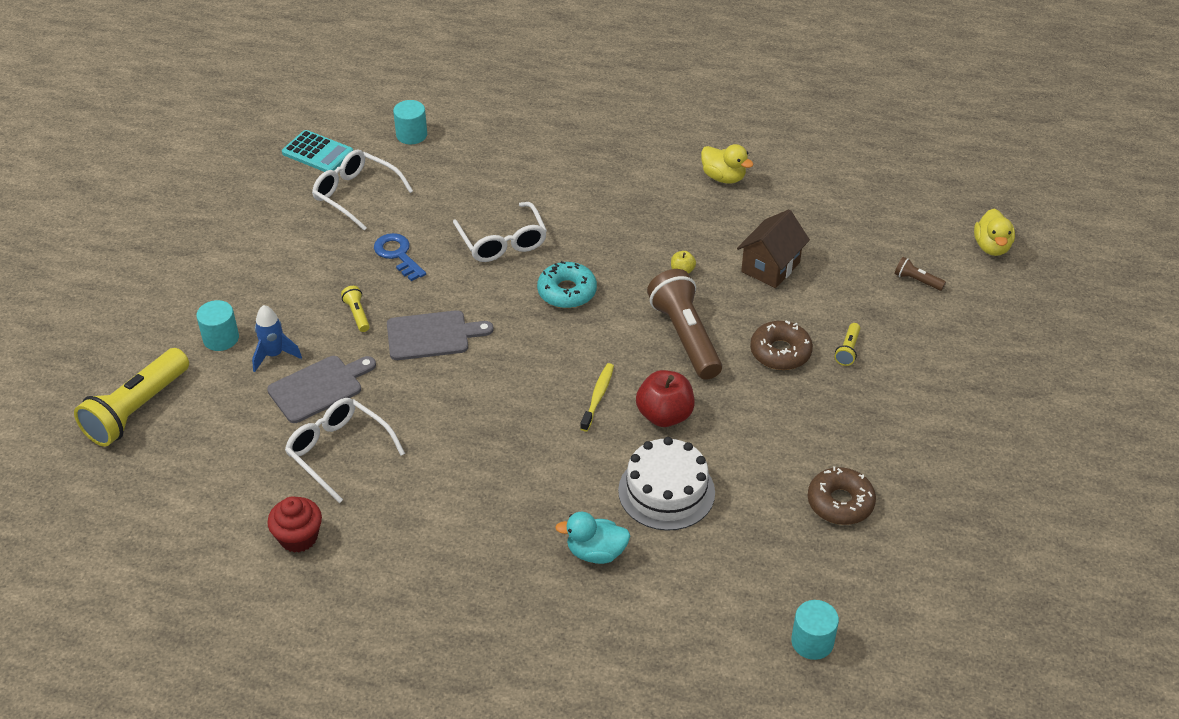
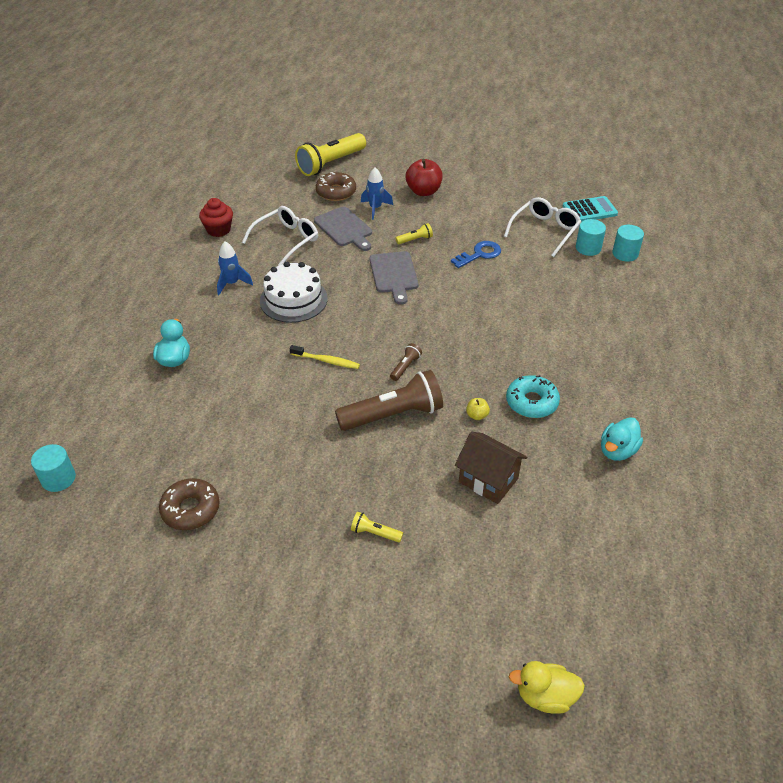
camera: 90 degrees right, 0 degrees up
yellow flashlight [74,348,189,447] -> yellow flashlight turned 75 degrees counterclockwise [295,133,366,176]
turquoise cylinder [196,300,239,351] -> turquoise cylinder moved to [576,219,606,256]
turquoise calculator [282,130,353,172] -> turquoise calculator turned 135 degrees counterclockwise [563,196,618,222]
white glasses [453,202,547,262] -> none
turquoise donut [537,261,597,308] -> turquoise donut moved to [506,375,560,418]
white cake [618,437,715,531] -> white cake moved to [260,262,328,323]
red apple [636,370,695,427] -> red apple moved to [406,159,443,196]
yellow duck [701,144,754,184] -> turquoise duck [601,417,643,461]
brown donut [750,320,813,370] -> brown donut moved to [316,172,356,201]
brown flashlight [895,257,946,291] -> brown flashlight moved to [390,343,422,381]
none -> blue rocket [217,241,253,295]

